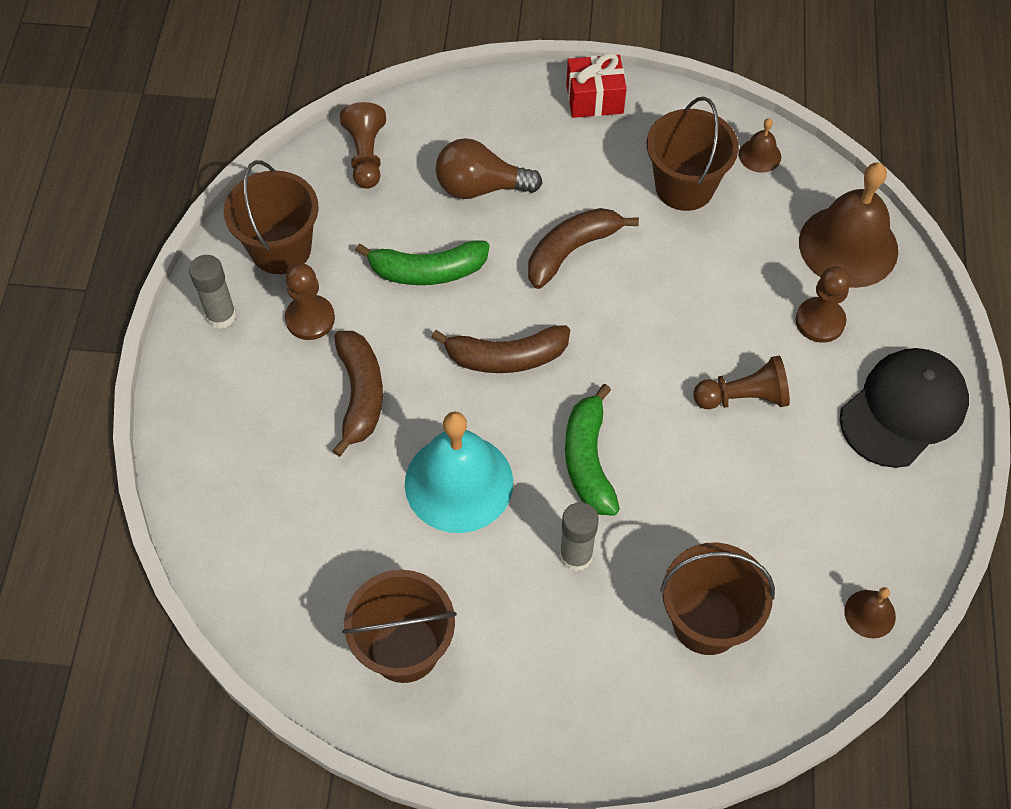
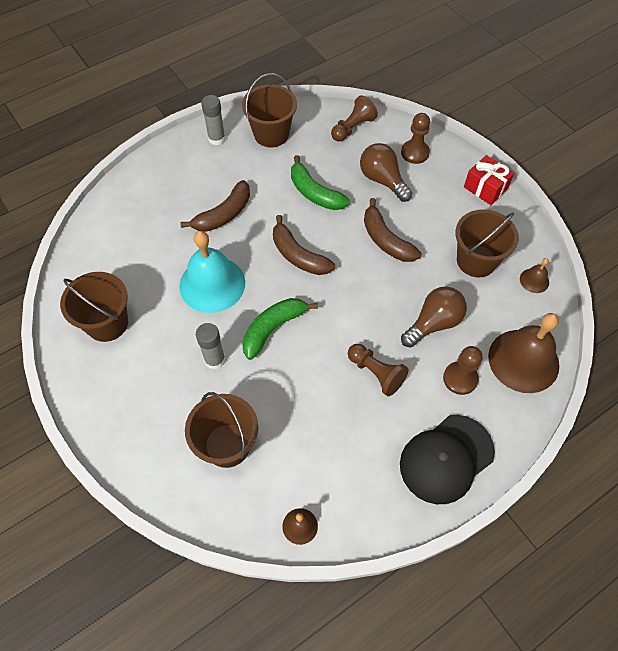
camera: 50 degrees right, 0 degrees up
brown pawn [285,263,335,340] -> brown pawn moved to [401,113,430,164]
brown banana [528,208,639,289] -> brown banana turned 135 degrees counterclockwise [364,198,422,262]
black cap [840,348,969,468] -> black cap turned 135 degrees clockwise [400,415,495,504]
none -> brown light bulb [401,286,467,348]

